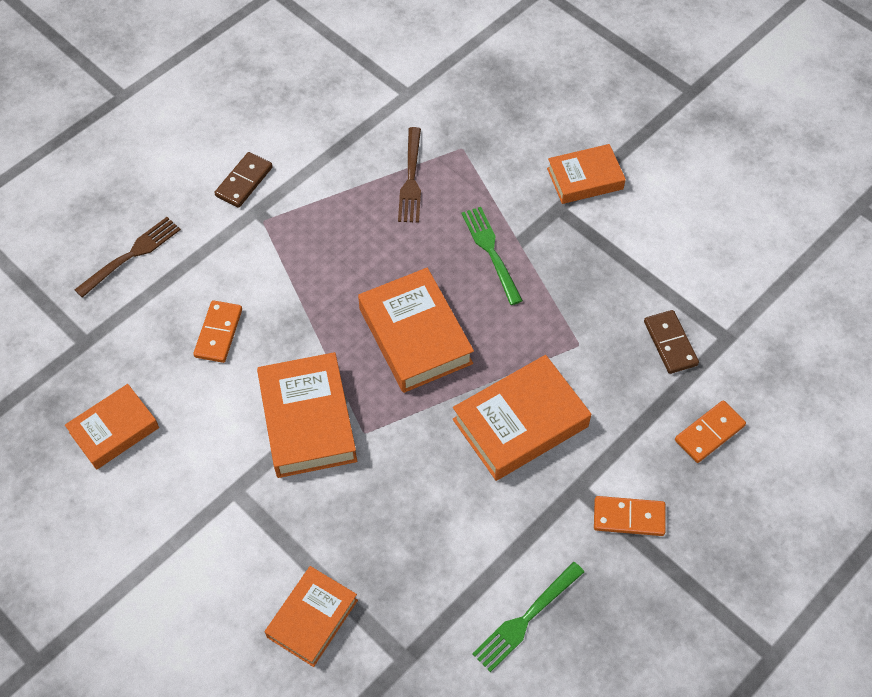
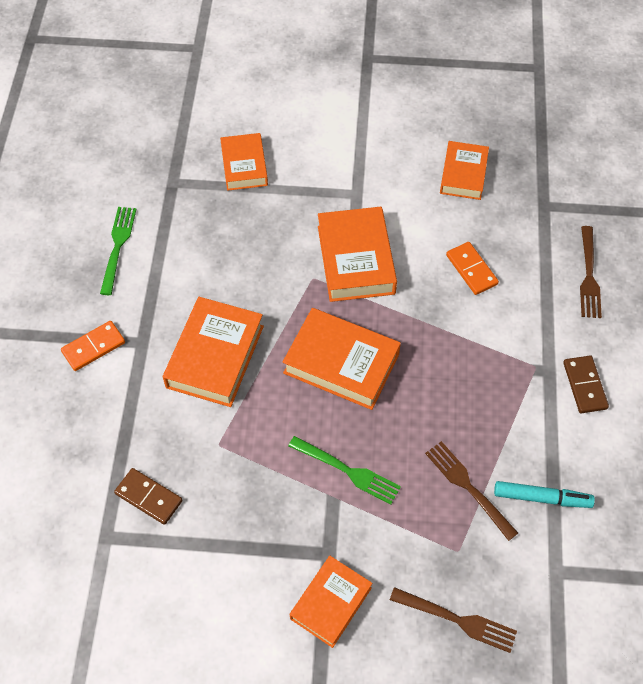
camera: 140 degrees right, 0 degrees up
orange book [257,352,357,478] -> orange book turned 45 degrees clockwise [318,207,397,302]
orange domino [675,400,746,463] -> none
none -> brown fork [390,587,517,653]
none -> turquoise marker [494,481,595,508]

